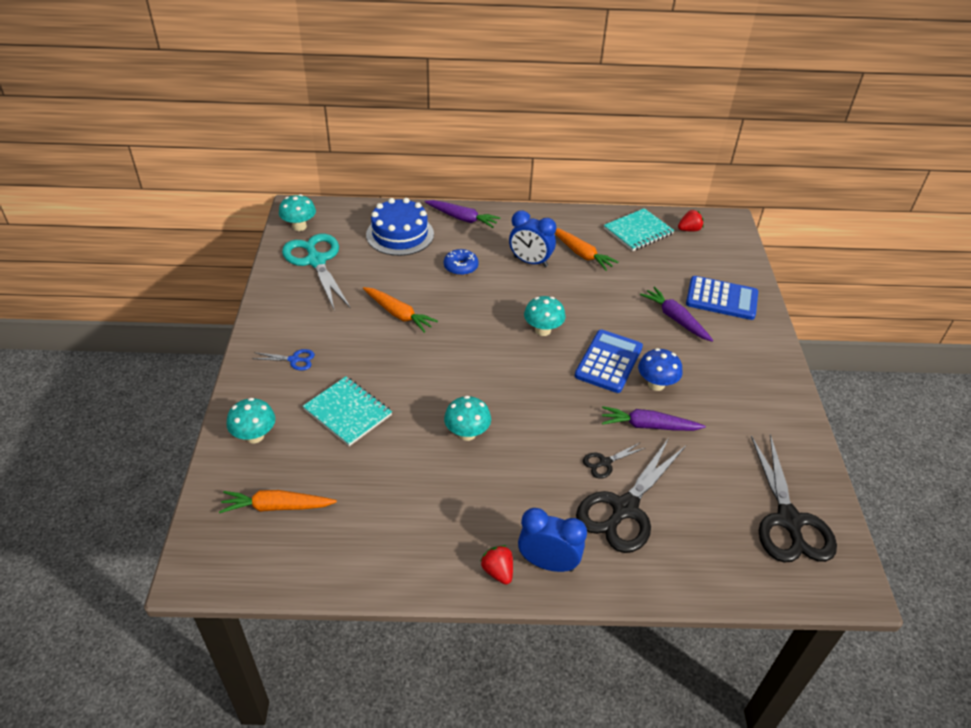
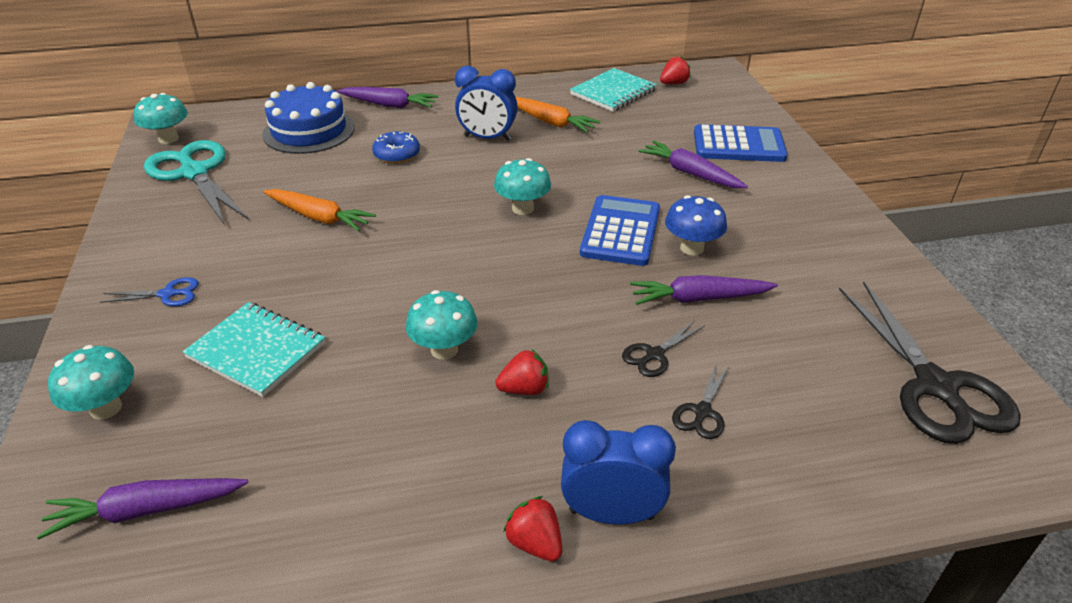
camera: 10 degrees left, 5 degrees down
orange carrot [219,490,337,513] -> purple carrot [37,478,248,539]
black scissors [576,438,686,553] -> black scissors [672,362,730,439], size x0.45
none -> red strawberry [495,349,548,395]

